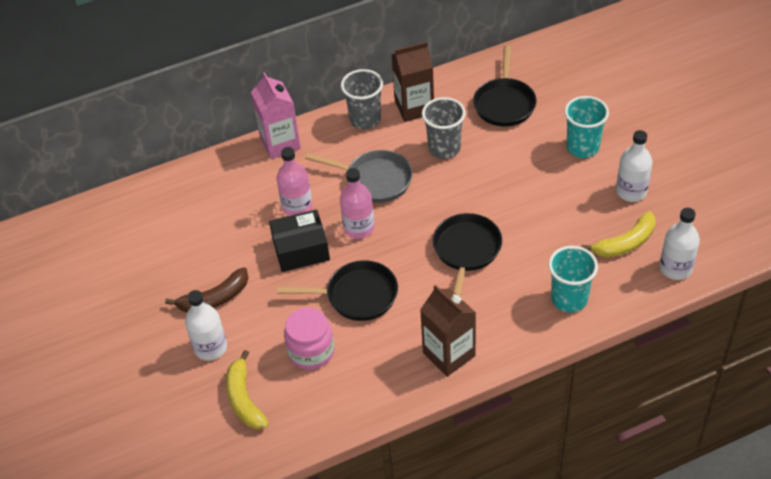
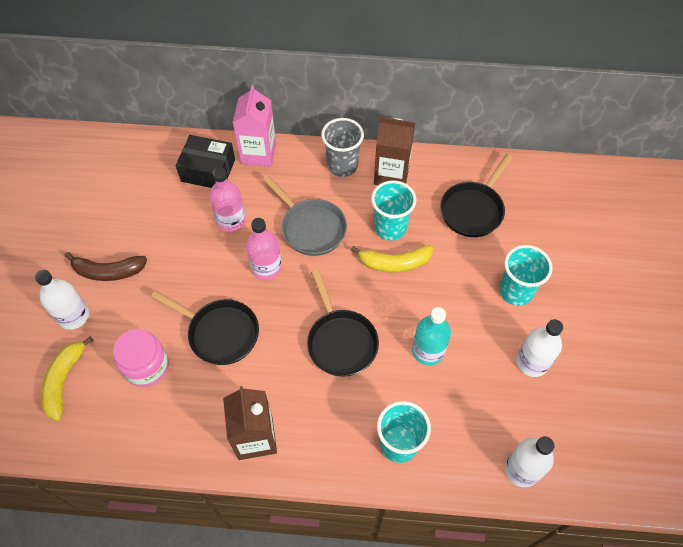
camera: 25 degrees right, 10 degrees up
black box [269,209,330,272] -> black box moved to [176,135,235,188]
grey cup [422,97,466,159] -> turquoise cup [371,180,417,240]
black pan [433,213,502,298] -> black pan turned 120 degrees clockwise [307,269,379,377]
yellow banana [582,211,656,258] -> yellow banana moved to [351,245,433,272]
none -> turquoise bottle [412,307,451,365]

